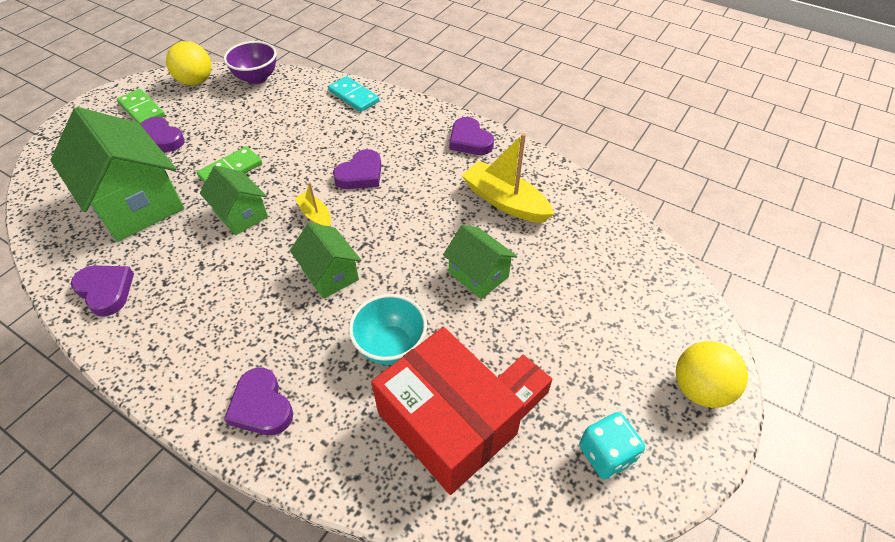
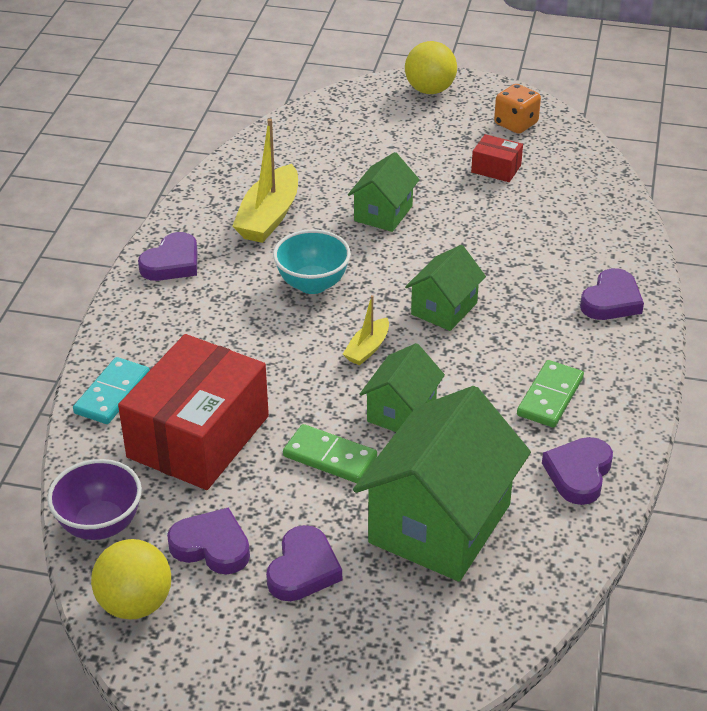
camera: 110 degrees left, 10 degrees down
green domino [117,89,165,125] -> green domino moved to [517,360,584,428]
purple heart [333,149,381,189] -> purple heart moved to [167,507,250,574]
turquoise bowl [349,294,427,365] -> turquoise bowl moved to [273,230,351,294]
red box [371,327,524,495] -> red box moved to [118,334,269,490]
turquoise dice [579,412,645,479] -> orange dice [494,84,541,134]

